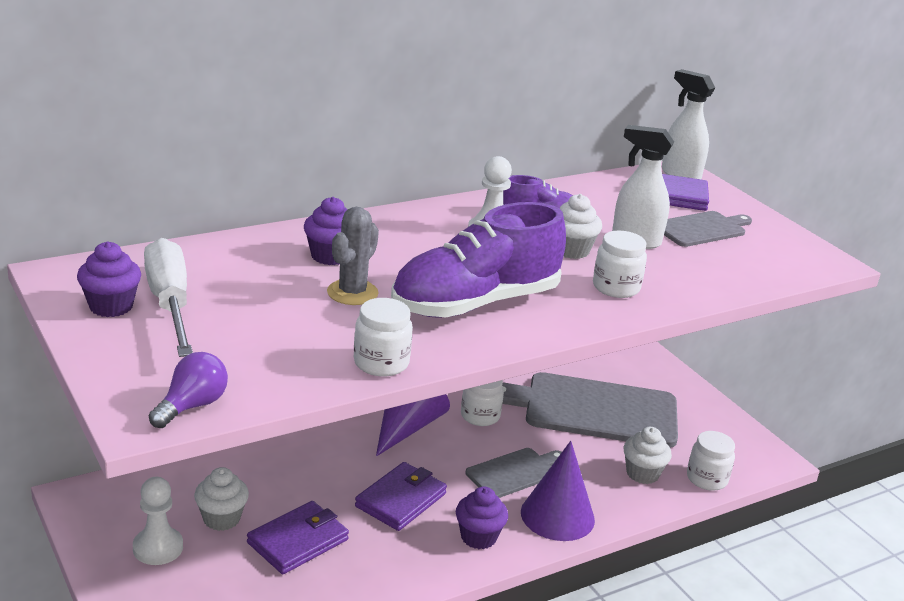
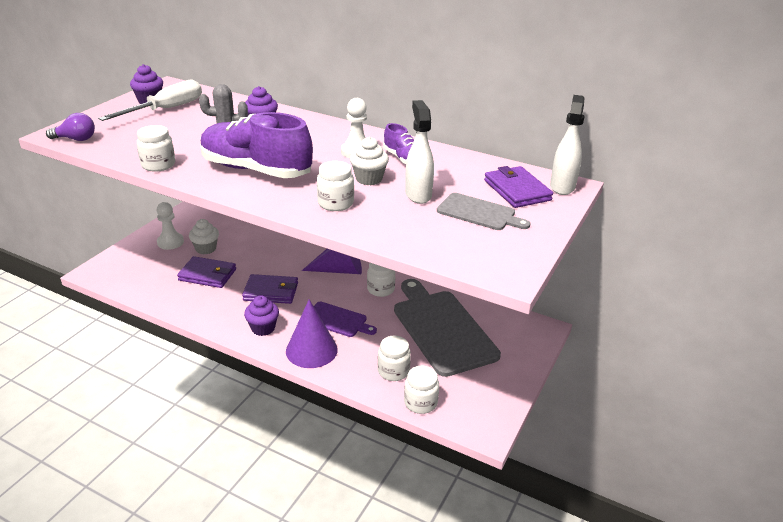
camera: 60 degrees right, 5 degrees up
grey cutting board [465,448,562,498] -> purple cutting board [314,302,377,337]
white cupcake [624,427,672,484] -> white jar [378,335,411,381]

